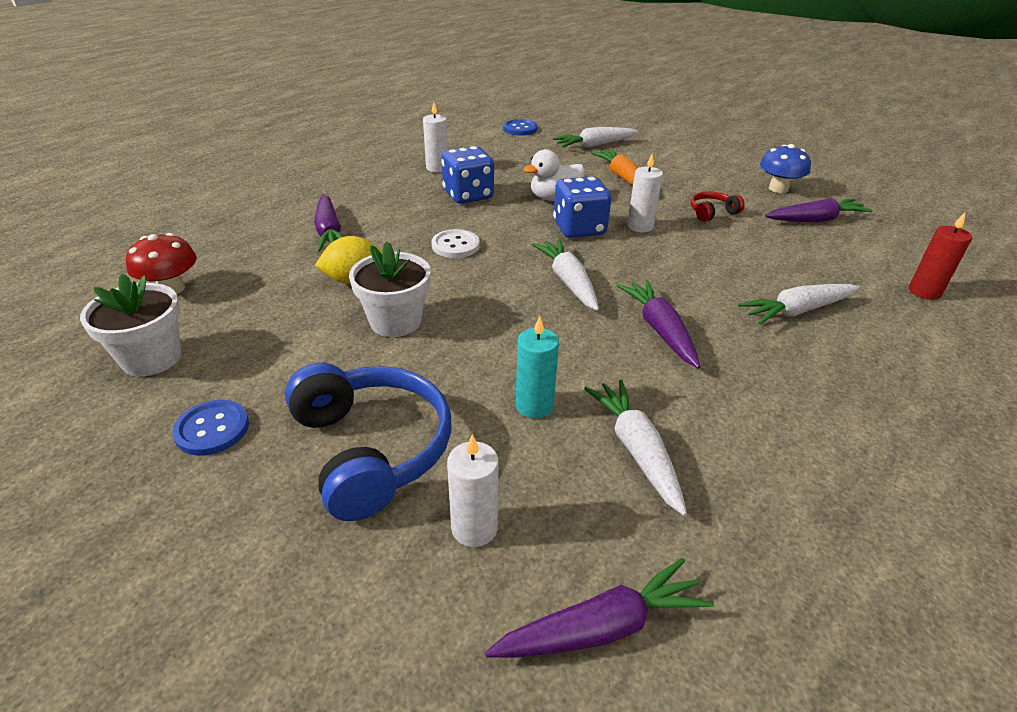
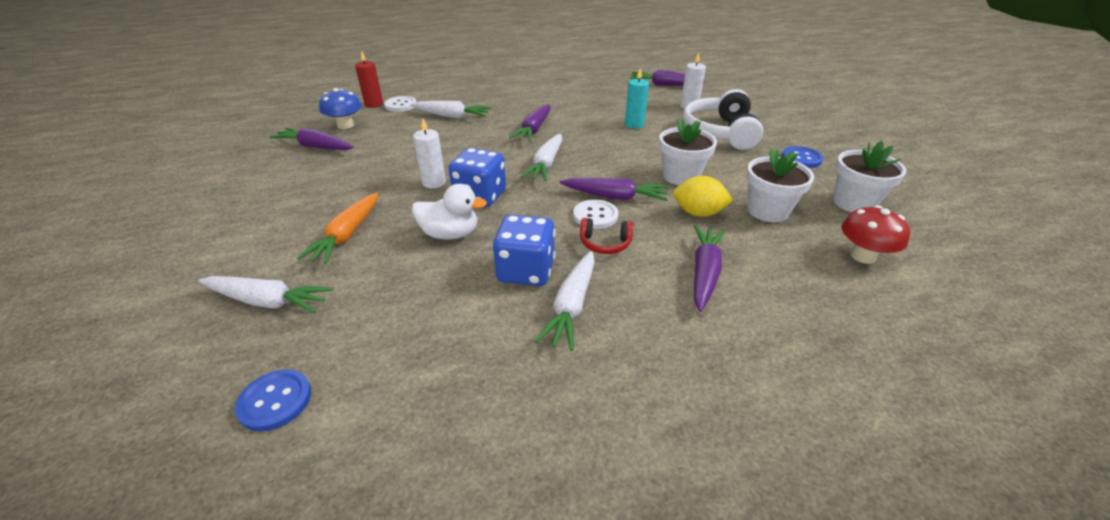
camera: 145 degrees left, 0 degrees up
blue headphones [285,363,451,521] -> white headphones [683,89,763,150]
white candle [423,102,448,172] -> none
white carrot [584,379,687,516] -> white carrot moved to [535,251,595,351]
red headphones [691,191,745,222] -> red headphones moved to [580,218,633,254]
blue mushroom [760,144,811,193] -> blue mushroom moved to [319,88,362,129]
none -> white button [384,96,416,112]
none -> purple carrot [560,178,668,201]
none -> white flower pot [746,148,814,222]

